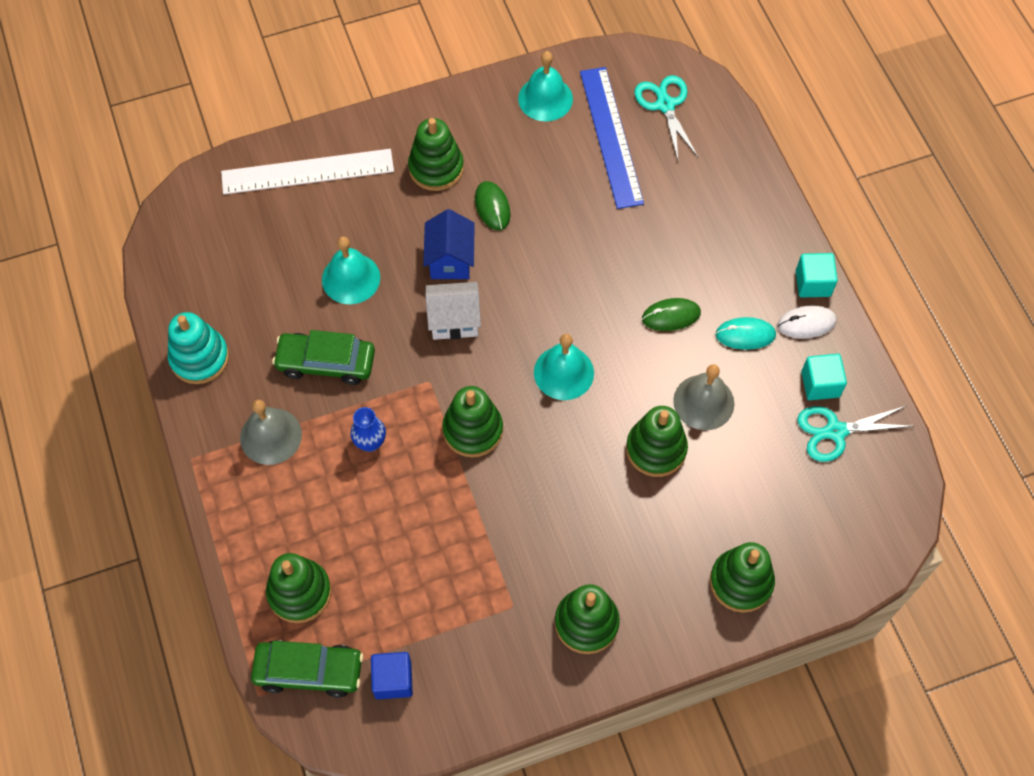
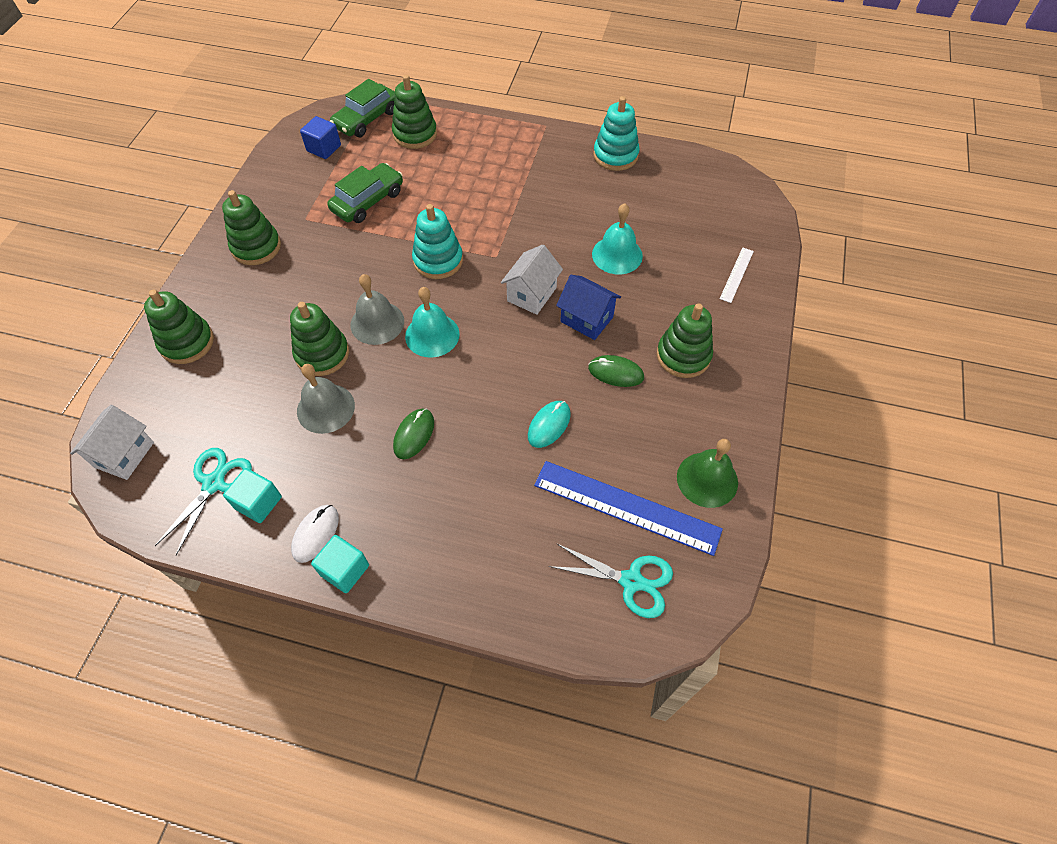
camera: 125 degrees right, 5 degrees down
white ruler [221,149,394,195] -> white ruler [720,247,754,303], size x0.48
grey bell [240,400,302,465] -> grey bell moved to [351,274,404,345]
green car [272,330,375,385] -> green car moved to [327,163,403,223]
blue vase [350,407,386,452] -> none
green stacking toy [442,386,503,457] -> turquoise stacking toy [412,204,463,279]
turquoise bell [518,51,573,121] -> green bell [677,439,738,508]
turquoise mouse [715,317,776,350] -> turquoise mouse moved to [528,401,571,448]
none -> white house [70,405,154,480]

